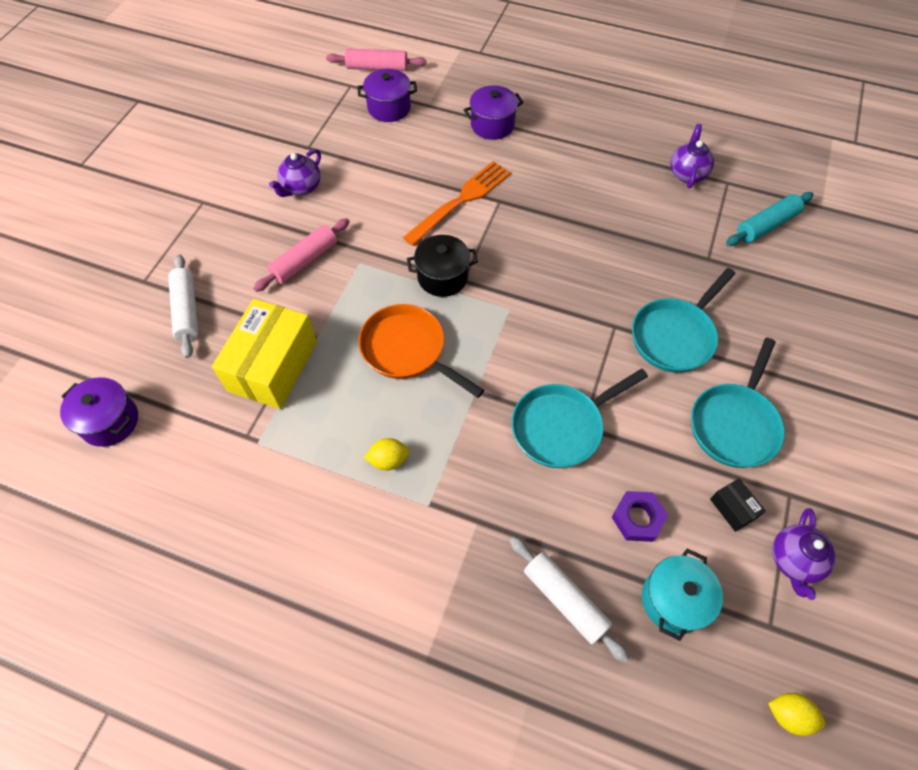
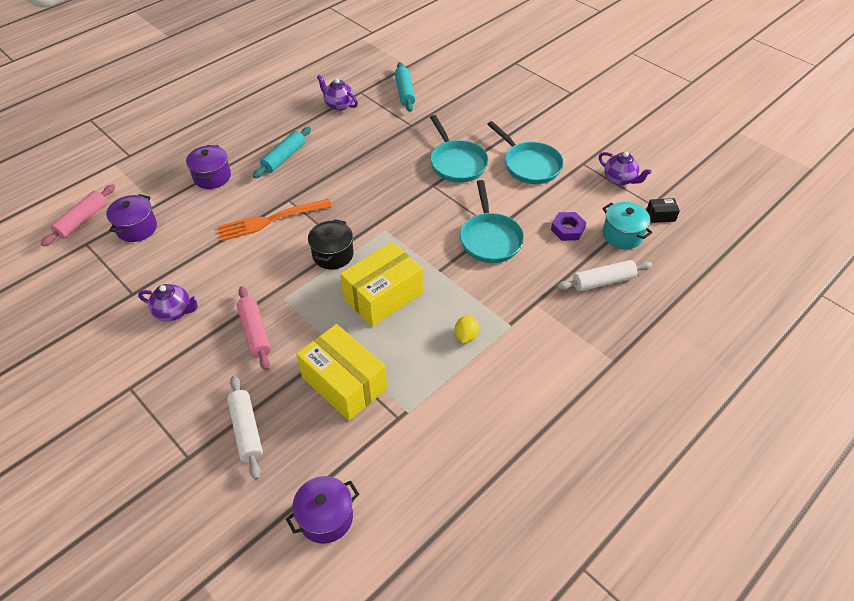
camera: 65 degrees left, 10 degrees down
white rolling pin [168,254,199,358] -> white rolling pin turned 60 degrees clockwise [227,376,263,480]
purple teapot [269,149,321,197] -> purple teapot turned 45 degrees counterclockwise [138,284,199,322]
orange pan [358,304,484,398] -> yellow box [340,242,423,326]
orange fork [403,161,511,246] -> orange fork turned 90 degrees counterclockwise [217,199,332,241]
black box [710,478,766,532] -> black box moved to [646,198,680,223]
yellow lemon [768,693,825,736] -> none
none -> turquoise rolling pin [253,127,311,178]

